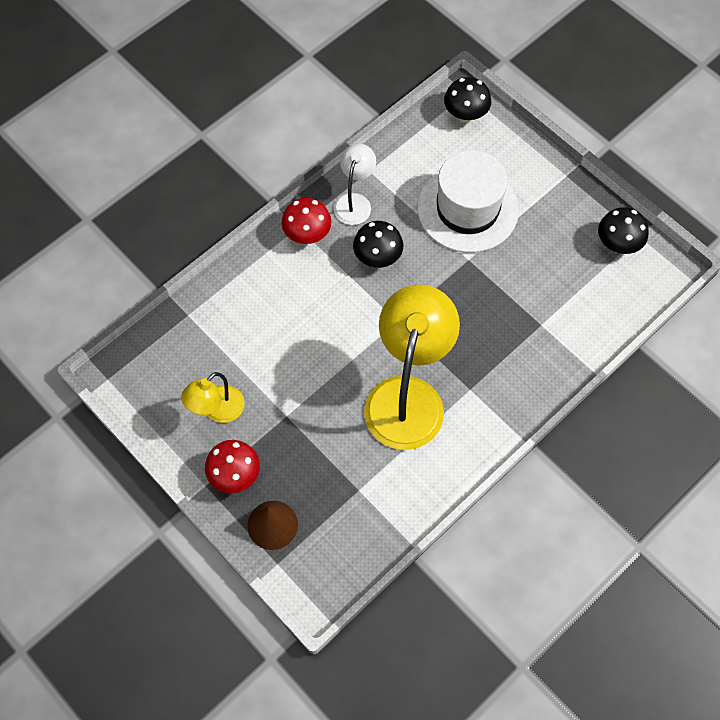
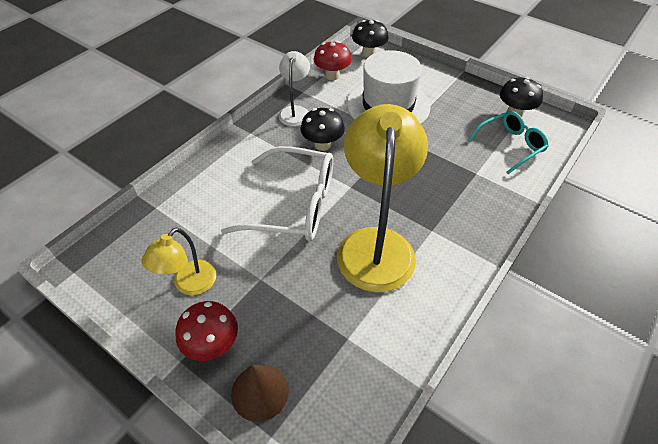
camera: 10 degrees left, 15 degrees down
red mushroom [282,198,331,244] -> red mushroom moved to [313,41,352,80]
none -> white glasses [221,146,333,241]
none -> turquoise glasses [467,111,549,174]

